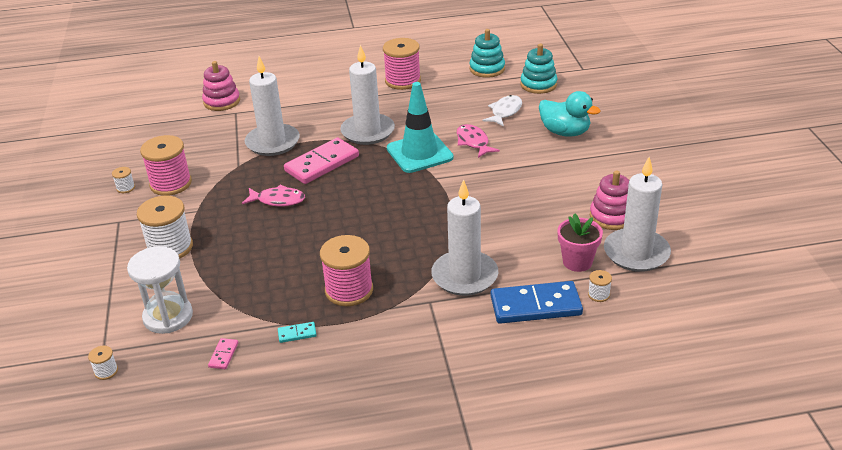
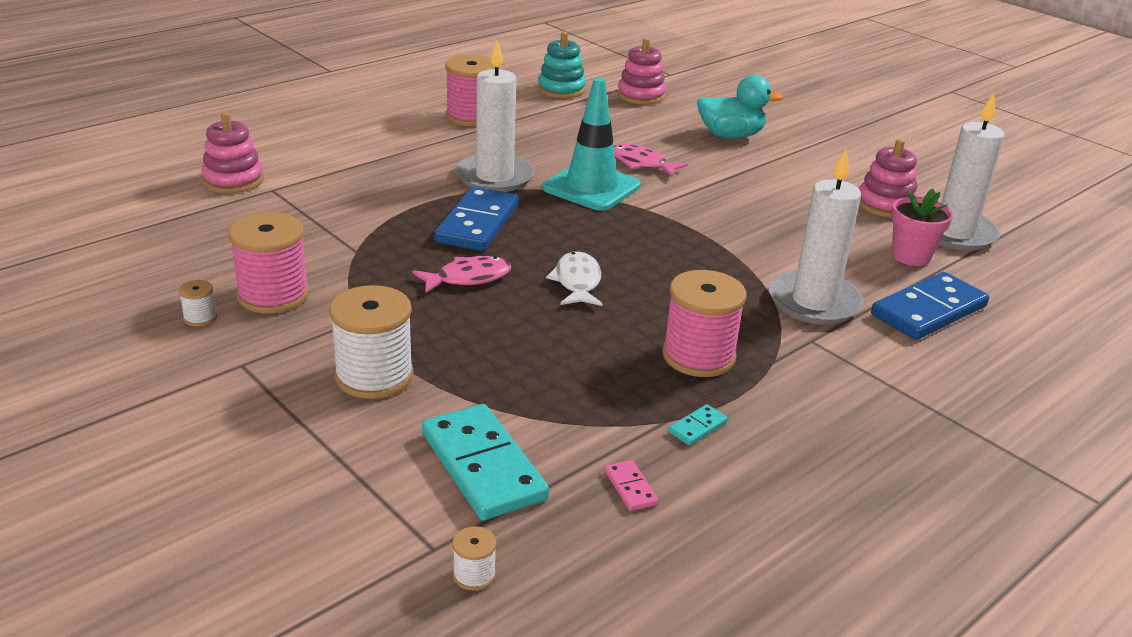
camera: 35 degrees left, 5 degrees down
white hourglass [127,246,193,334] -> turquoise domino [422,404,549,521]
white candle [245,56,300,156] -> none
pink domino [284,138,359,184] -> blue domino [434,187,519,251]
white fish [482,95,522,127] -> white fish moved to [546,251,603,306]
turquoise stacking toy [520,44,558,94] -> pink stacking toy [617,38,666,105]
white spool [588,270,612,302] -> none

